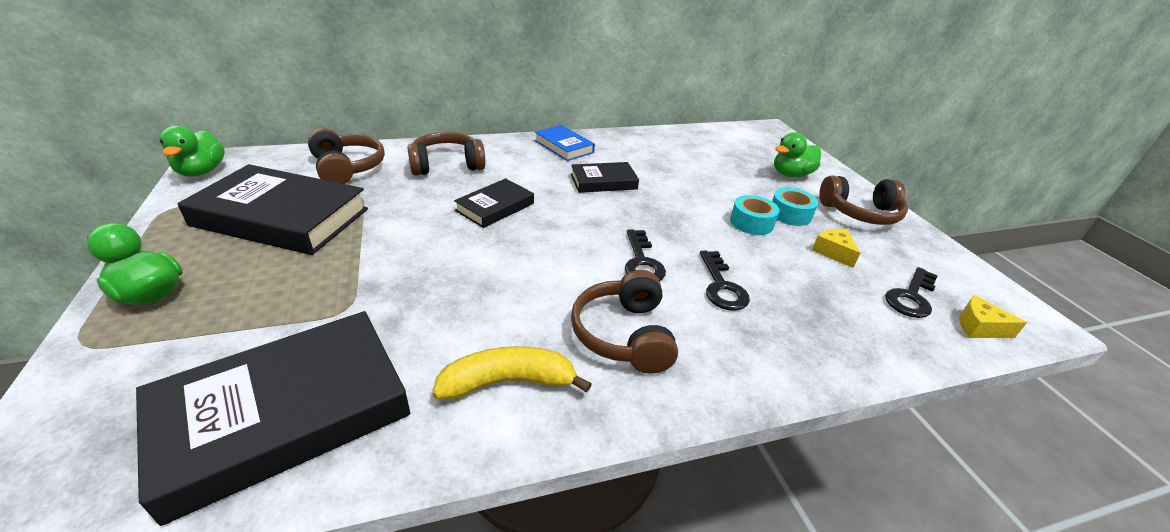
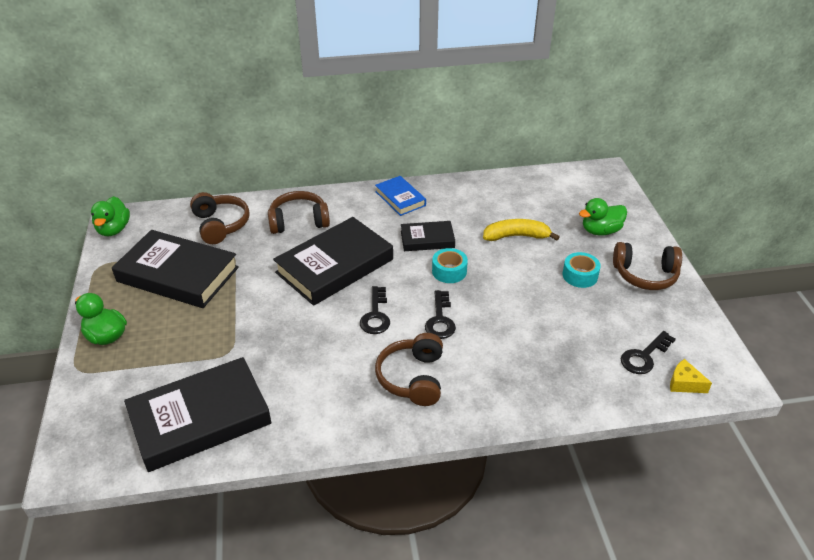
camera: 10 degrees right, 5 degrees up
yellow banana [432,346,592,400] -> yellow banana moved to [483,219,560,241]
black book [454,178,534,228] -> black book [273,217,393,306], size x1.90
black key [700,251,750,311] -> black key moved to [360,286,390,334]
turquoise tape [730,195,779,235] -> turquoise tape moved to [432,248,468,283]
yellow cheese [812,229,860,268] -> none

